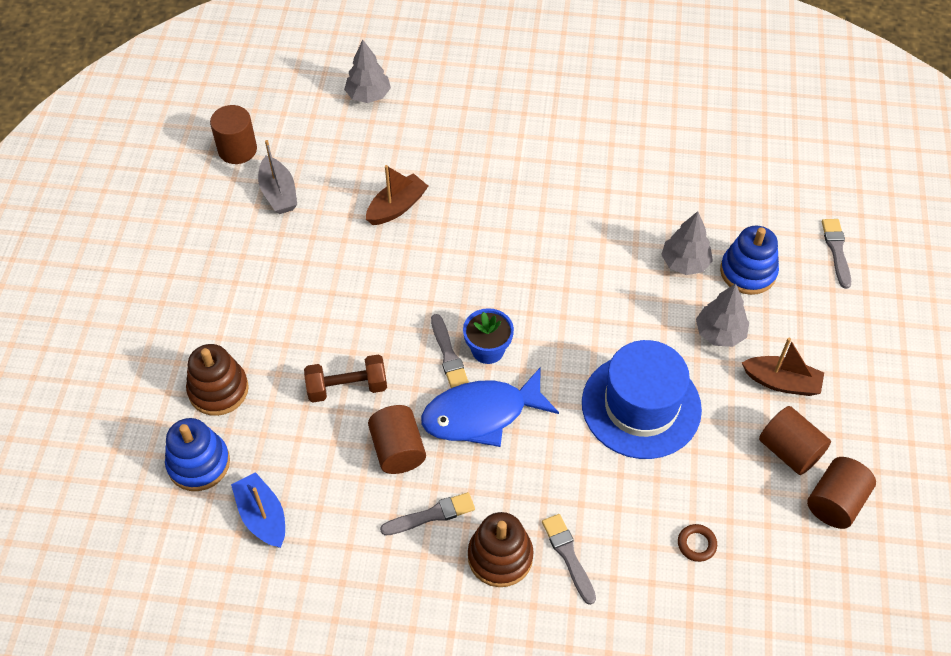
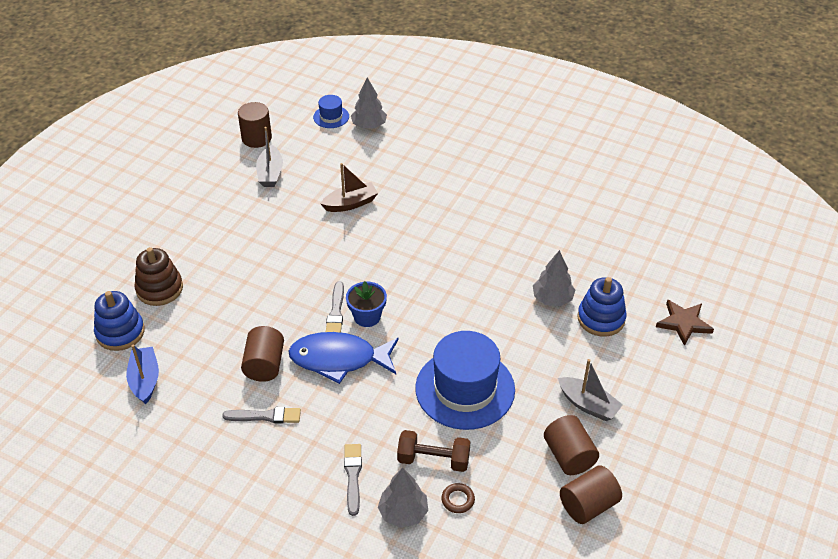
camera: 20 degrees right, 10 degrees down
brown dumbbell [304,354,387,403] -> brown dumbbell moved to [397,430,470,472]
brown stacking toy [468,512,534,587] -> none
grey tree [696,284,749,347] -> grey tree moved to [378,467,428,528]
brown boat [742,338,824,396] -> grey boat [558,359,623,421]
grey brush [822,219,851,289] -> brown star [656,299,714,346]
none -> blue hat [313,95,349,128]

